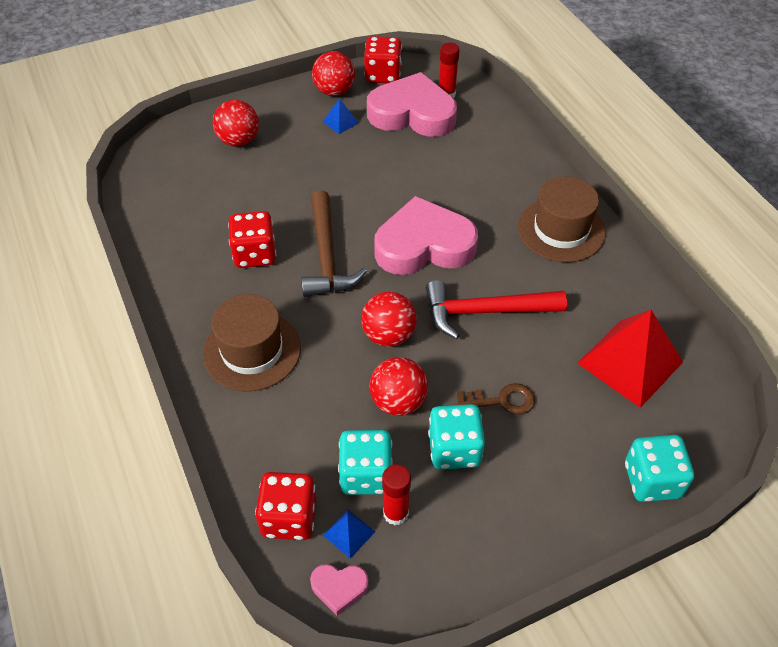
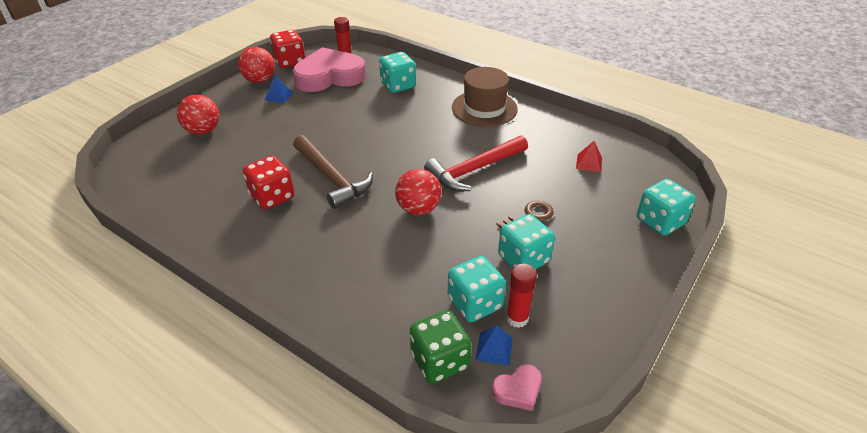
camera: 30 degrees left, 10 degrees down
brown hat [203,294,301,392] -> none
red dice [255,472,317,540] -> green dice [410,310,471,384]
red ball [370,357,428,416] -> none
pink heart [374,196,478,275] -> none
red pyramid [578,310,683,408] -> red pyramid [576,141,602,173], size x0.43
none -> turquoise dice [379,52,416,93]

